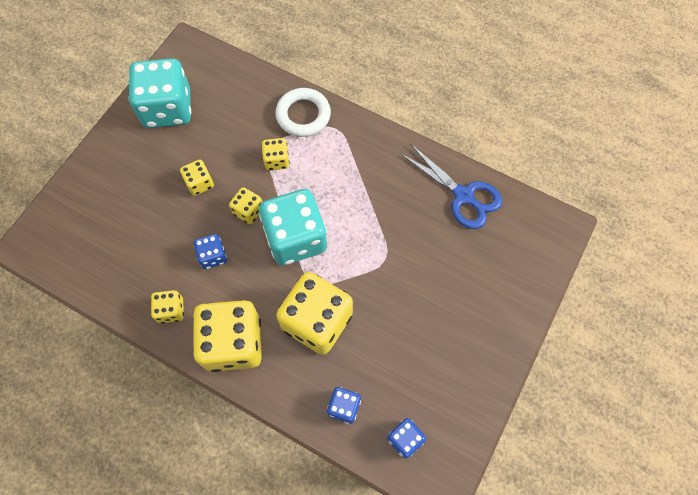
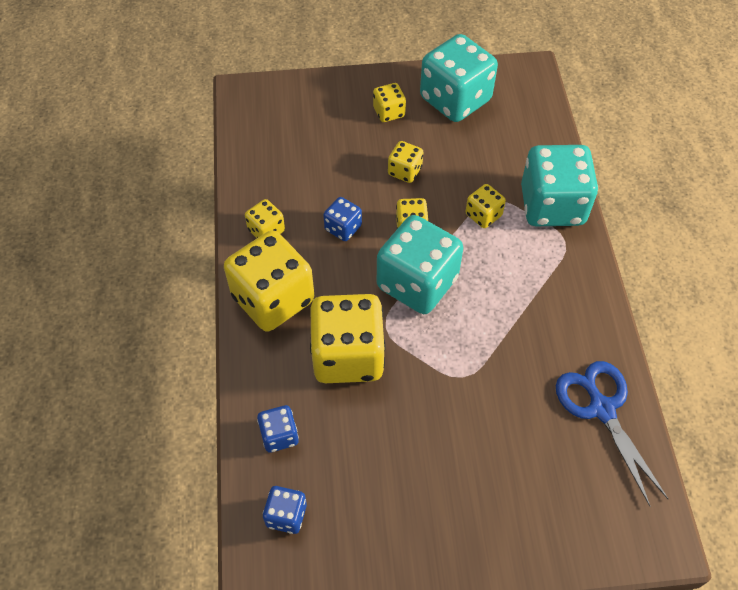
camera: 55 degrees right, 10 degrees down
white ring [275,88,331,137] -> turquoise dice [521,145,598,226]
blue scissors [401,144,502,229] -> blue scissors turned 150 degrees clockwise [556,361,668,506]
none -> yellow dice [373,83,406,122]

